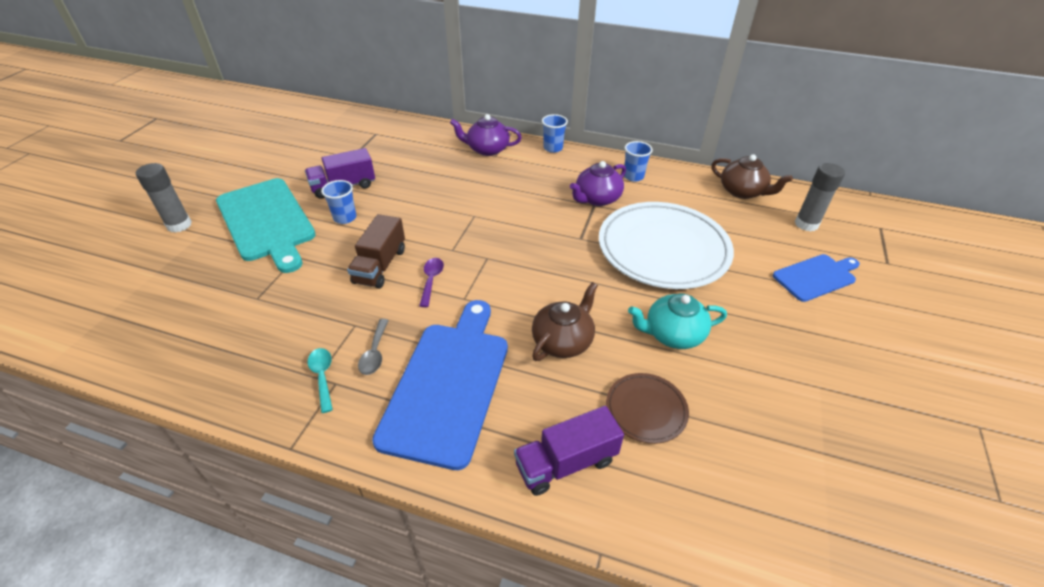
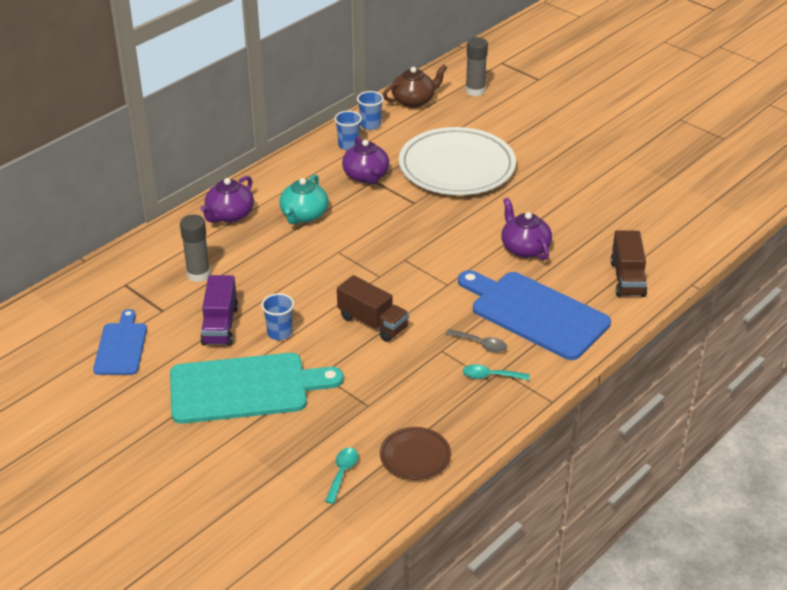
camera: 65 degrees left, 5 degrees down
grey glue stick [136,163,192,233] -> grey glue stick moved to [180,215,211,282]
purple spoon [419,258,444,307] -> none
purple truck [514,406,624,496] -> brown truck [610,230,647,297]
brown teapot [532,282,598,361] -> purple teapot [501,197,552,260]
blue cup [542,114,568,153] -> blue cup moved to [357,91,384,130]
brown plate [606,373,689,444] -> brown plate moved to [380,427,451,480]
turquoise teapot [628,294,727,349] -> turquoise teapot moved to [279,174,328,225]
blue cutting board [772,254,860,302] -> blue cutting board moved to [93,309,147,375]
none -> turquoise spoon [325,448,358,504]

